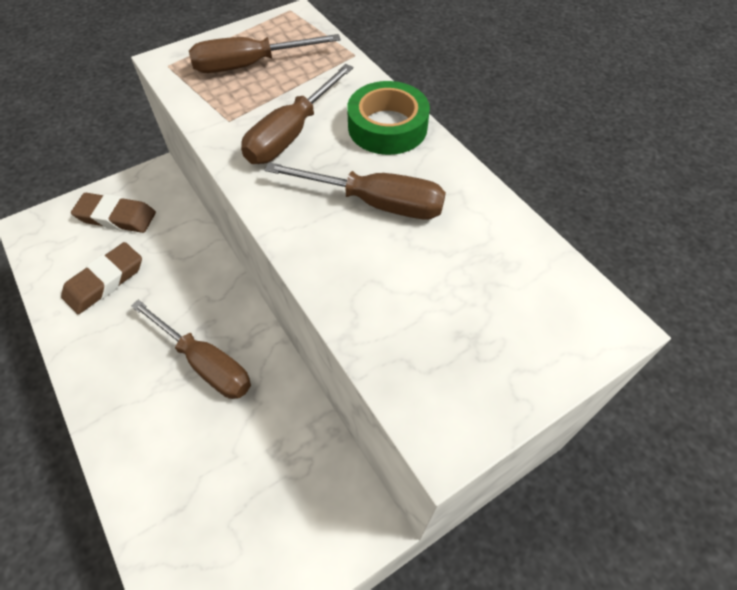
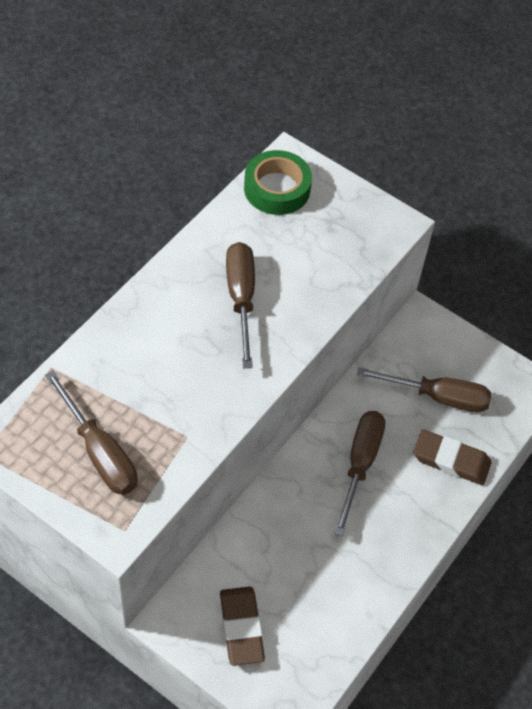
camera: 115 degrees left, 0 degrees up
brown eraser [61,242,142,314] -> brown eraser moved to [413,429,491,485]
brown screwdriver [241,64,353,164] -> brown screwdriver moved to [357,367,492,412]
green tape [347,81,430,155] -> green tape moved to [244,150,312,215]

